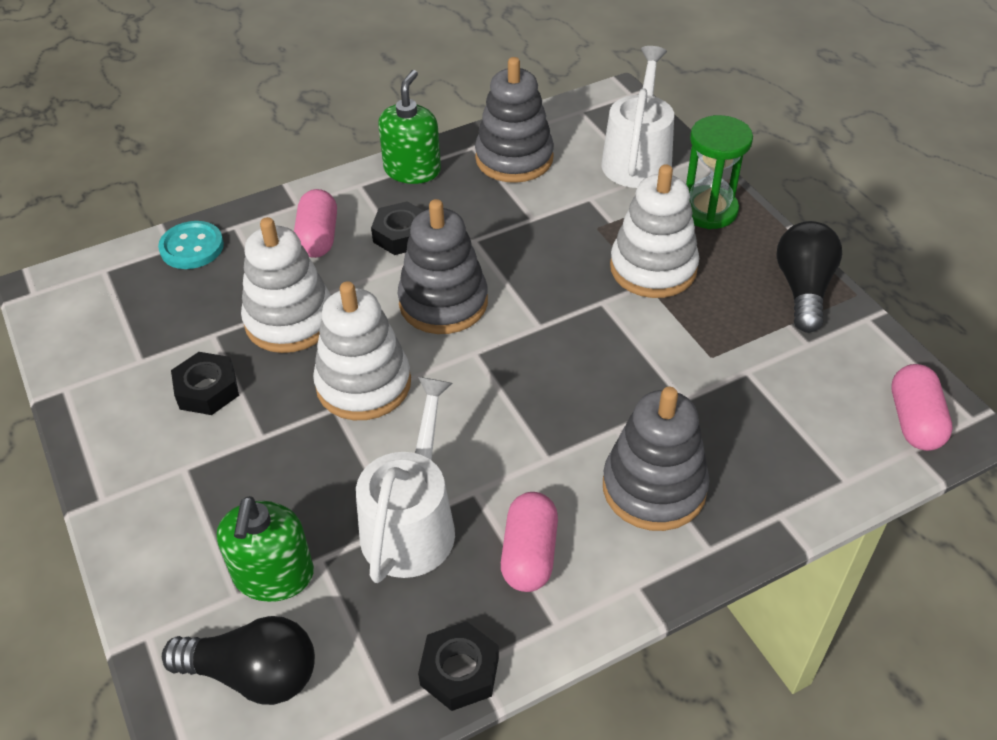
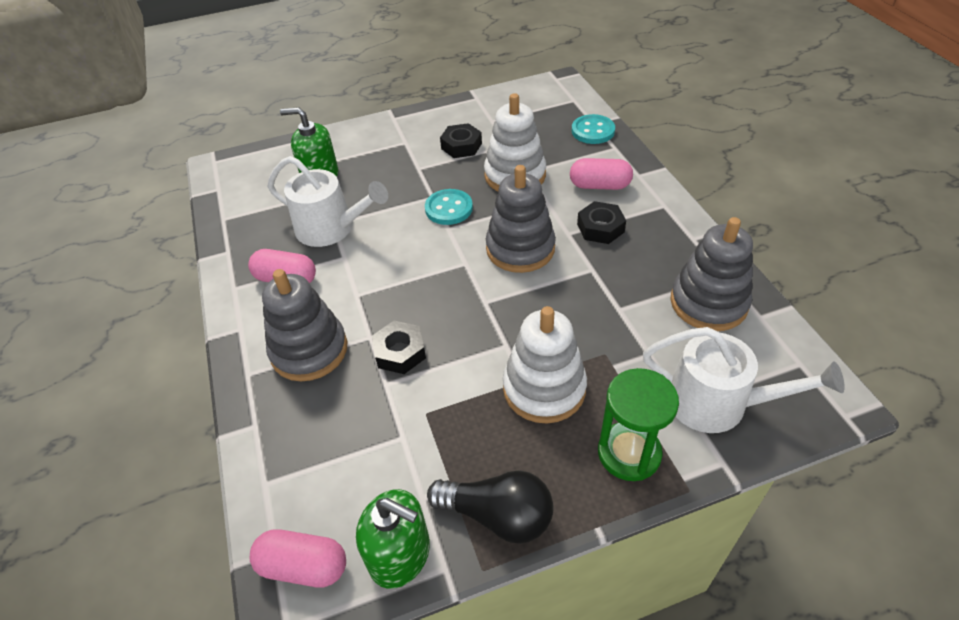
camera: 100 degrees right, 0 degrees up
black light bulb [162,616,315,705] -> none
white stacking toy [313,281,411,420] -> turquoise button [425,189,473,225]
green soap dispenser [378,70,441,184] -> green soap dispenser moved to [356,489,430,589]
black nut [418,621,499,711] -> black nut moved to [372,321,426,374]

